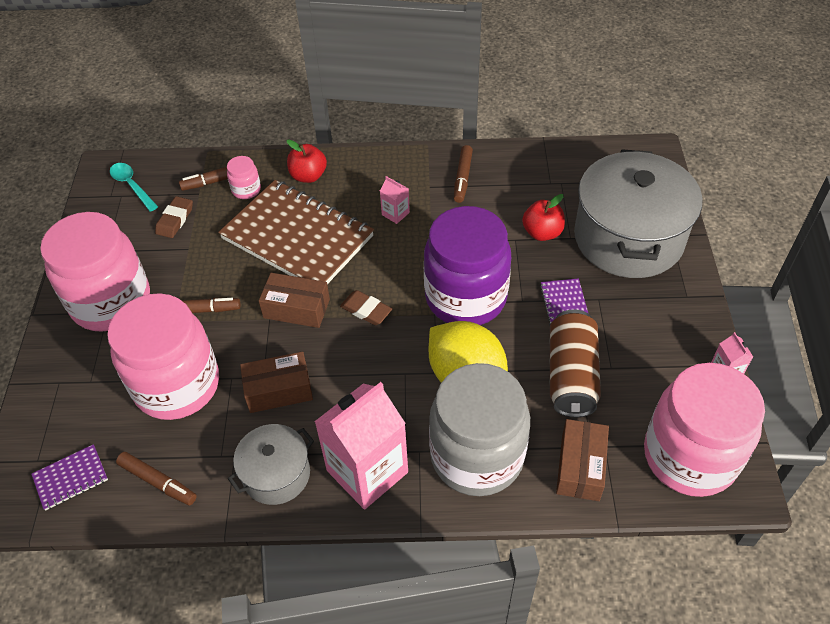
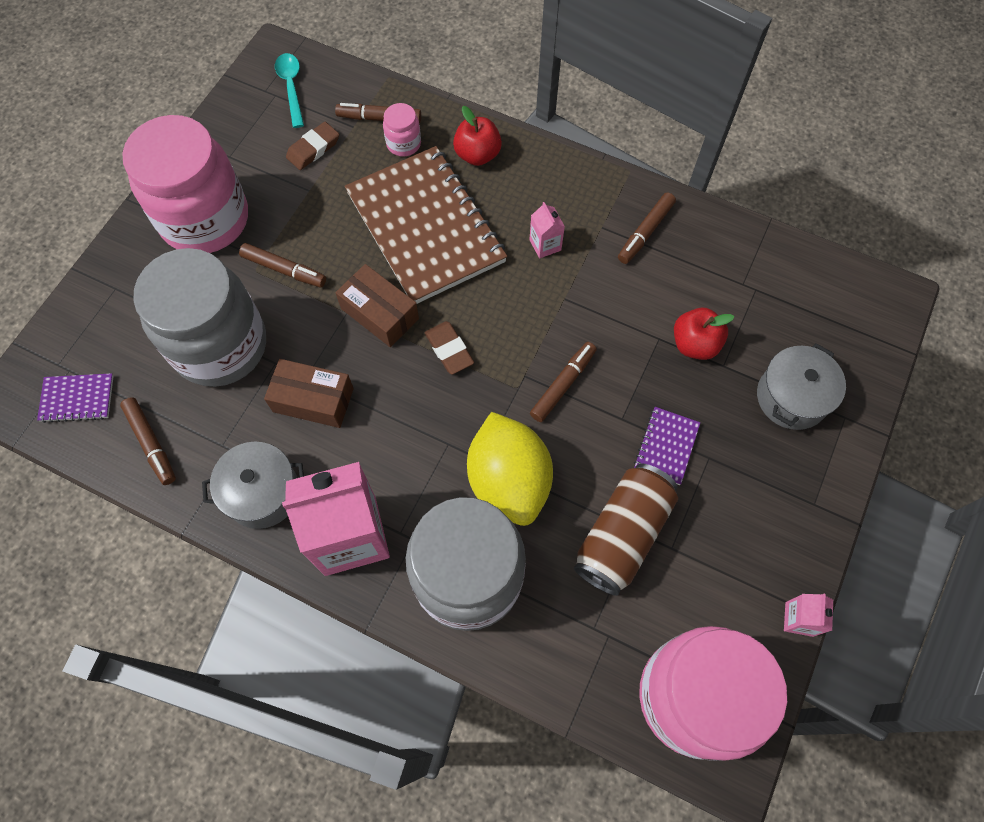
camera: 25 degrees right, 15 degrees up
pink jar [107,293,219,420] -> grey jar [133,248,266,387]
purple jar [424,206,511,325] -> brown marker [530,342,597,422]
brown box [556,419,609,501] -> none
grey pot [574,149,702,278] -> grey pot [757,343,846,430], size x0.52

